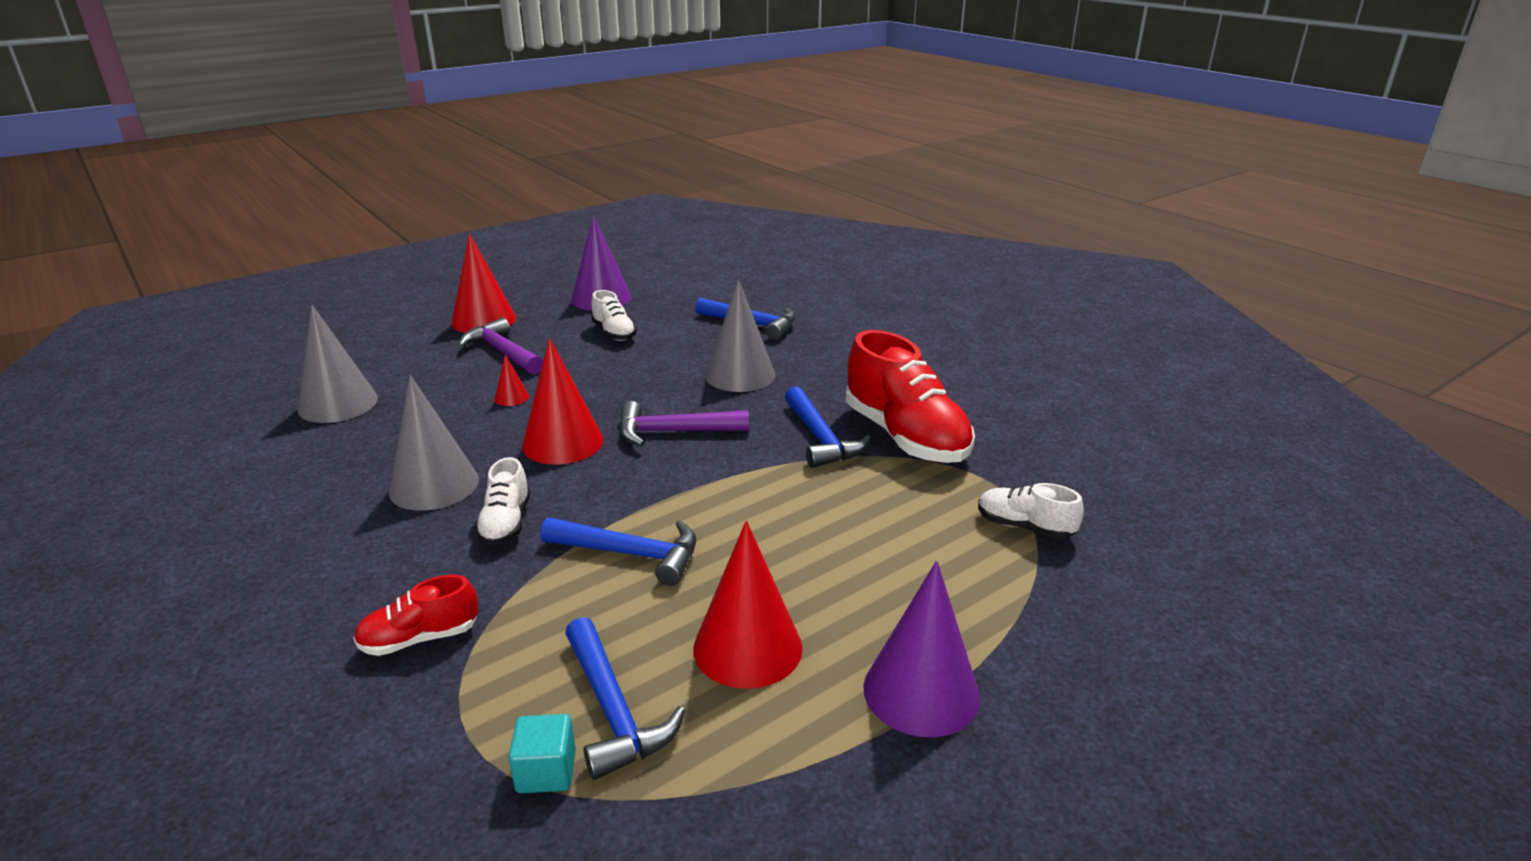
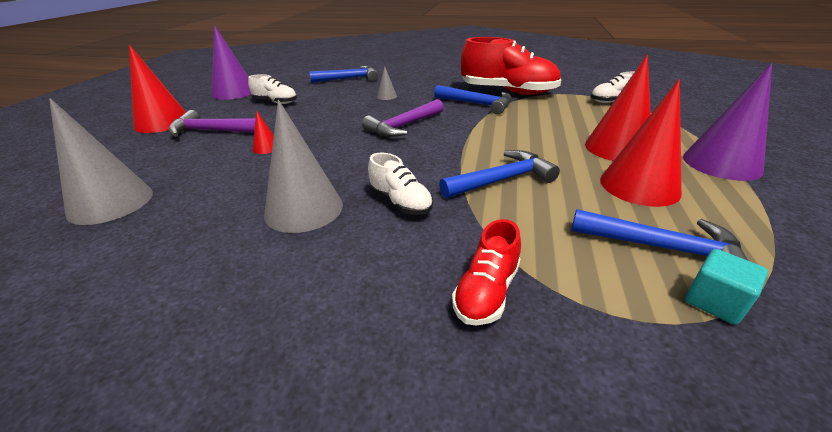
camera: 40 degrees left, 5 degrees up
red cone [522,338,604,465] -> red cone moved to [585,54,651,161]
grey cone [705,280,775,392] -> grey cone [377,67,397,100], size x0.46

